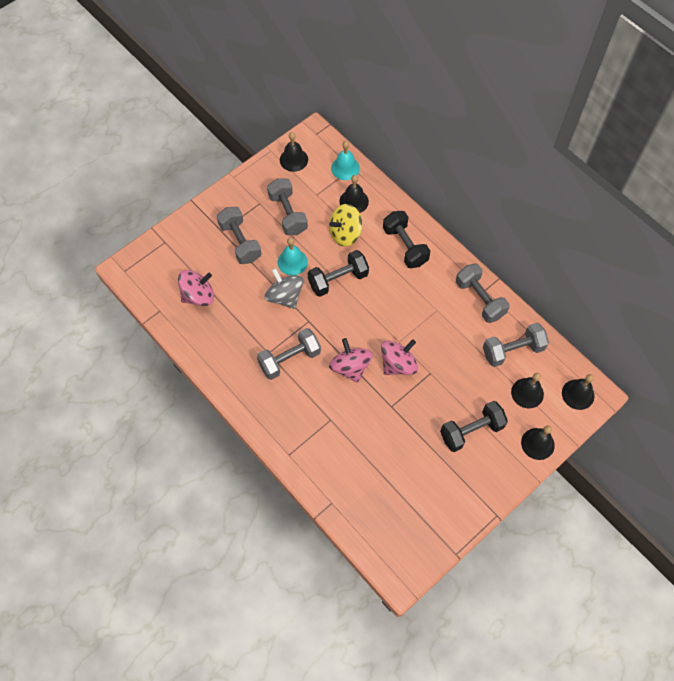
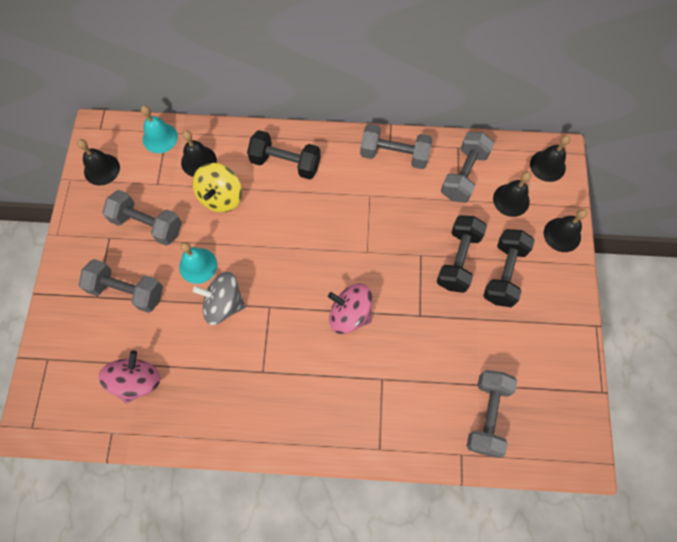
camera: 45 degrees left, 5 degrees up
grey dumbbell [257,328,321,380] -> grey dumbbell moved to [467,370,517,458]
black dumbbell [308,250,369,297] -> black dumbbell moved to [437,215,487,293]
pink spinning top [381,339,418,375] -> none

